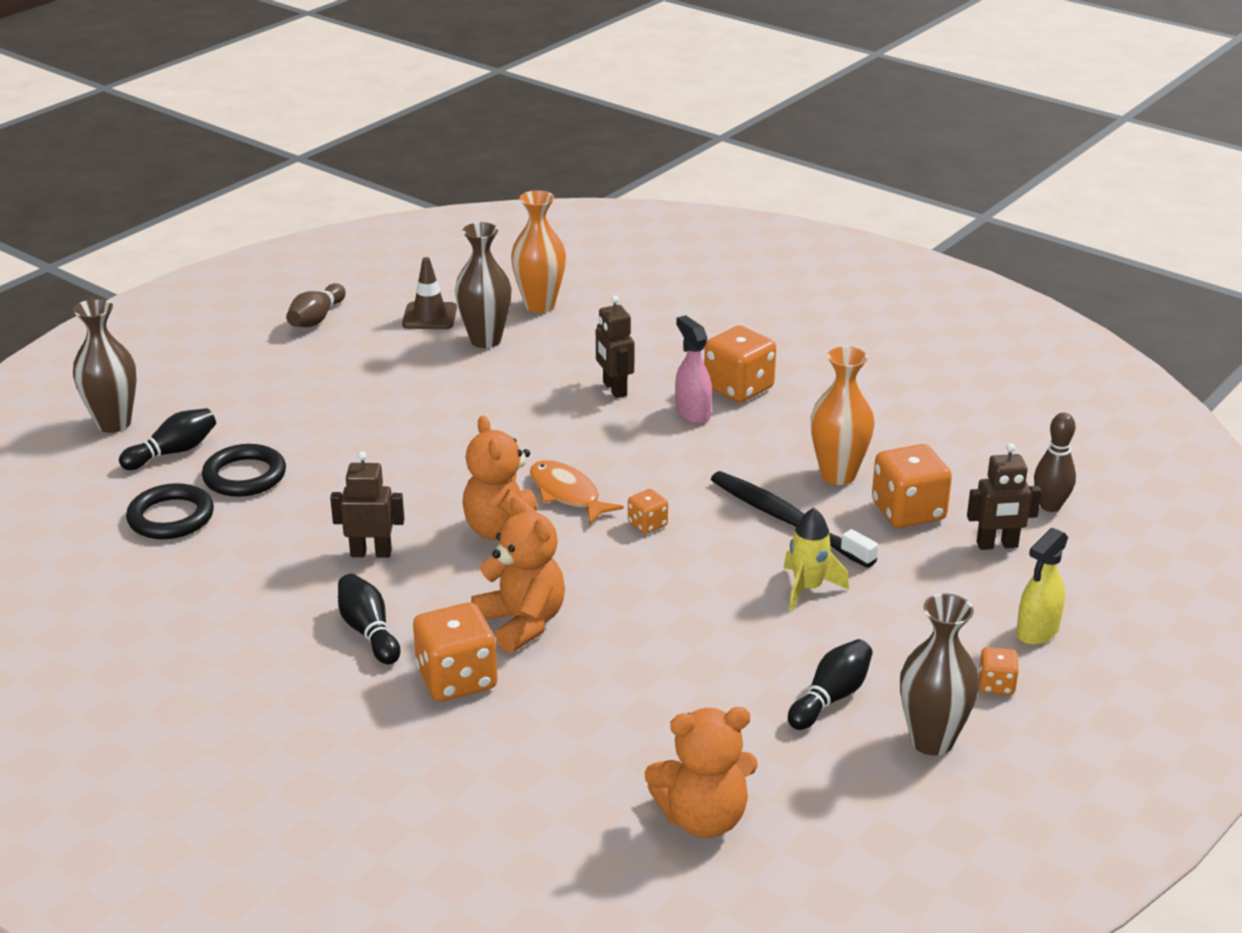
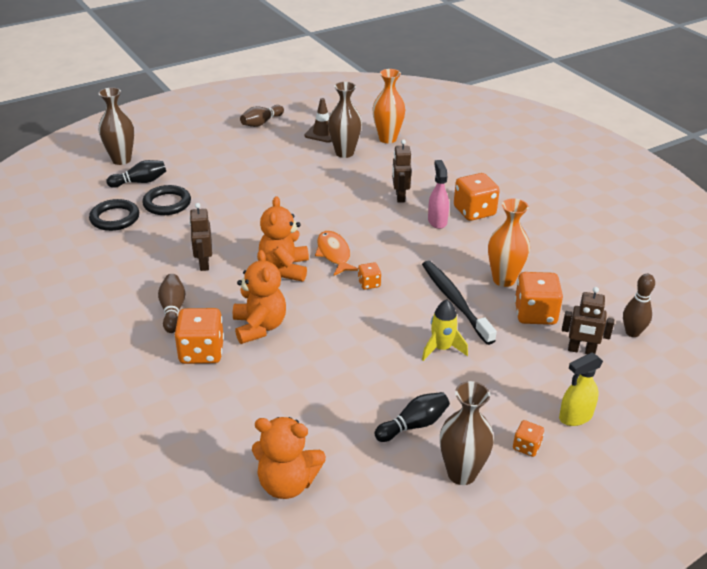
camera: 20 degrees right, 5 degrees up
brown robot [330,451,404,558] -> brown robot turned 120 degrees counterclockwise [189,203,212,271]
black bowling pin [338,574,400,664] -> brown bowling pin [158,274,185,333]

